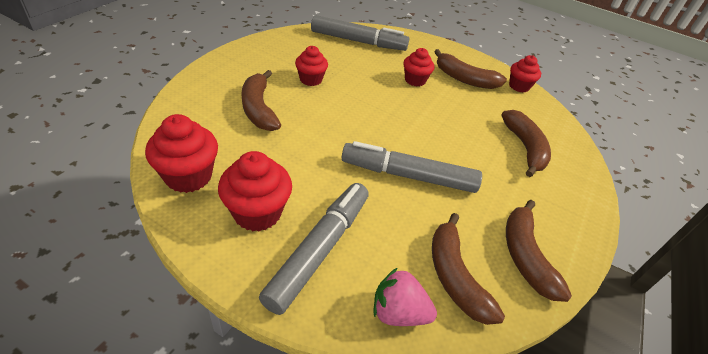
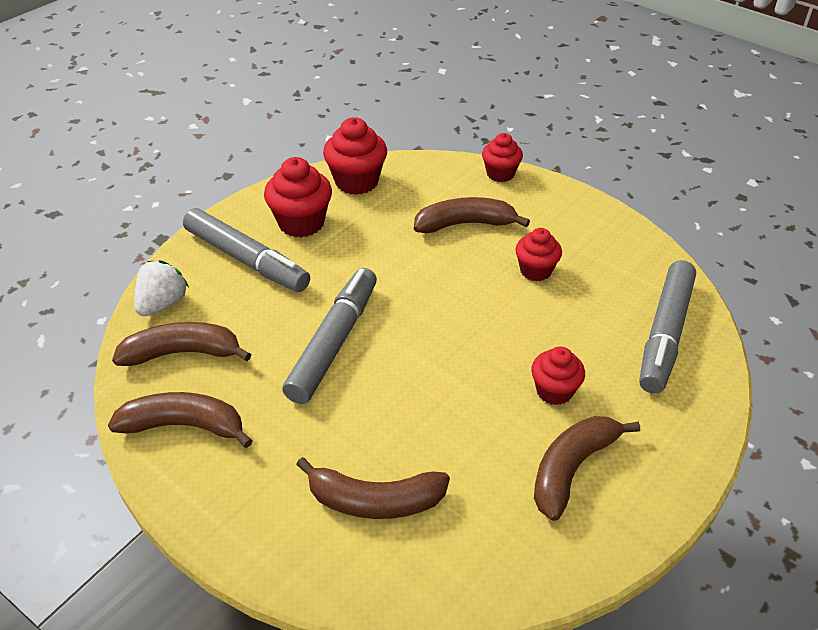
camera: 105 degrees right, 0 degrees up
pink strawberry [374,267,437,326] -> white strawberry [134,260,189,316]
red cupcake [509,55,541,92] -> red cupcake moved to [482,133,523,182]

